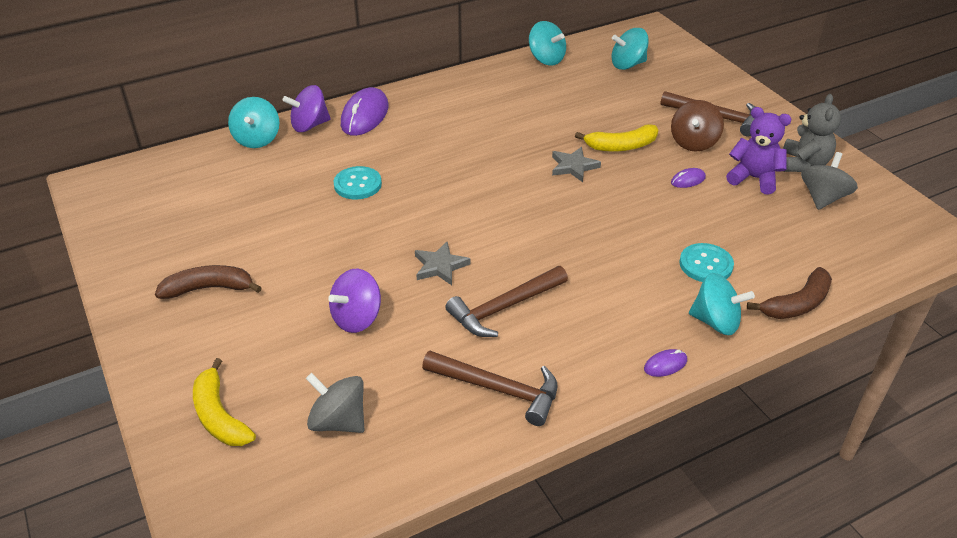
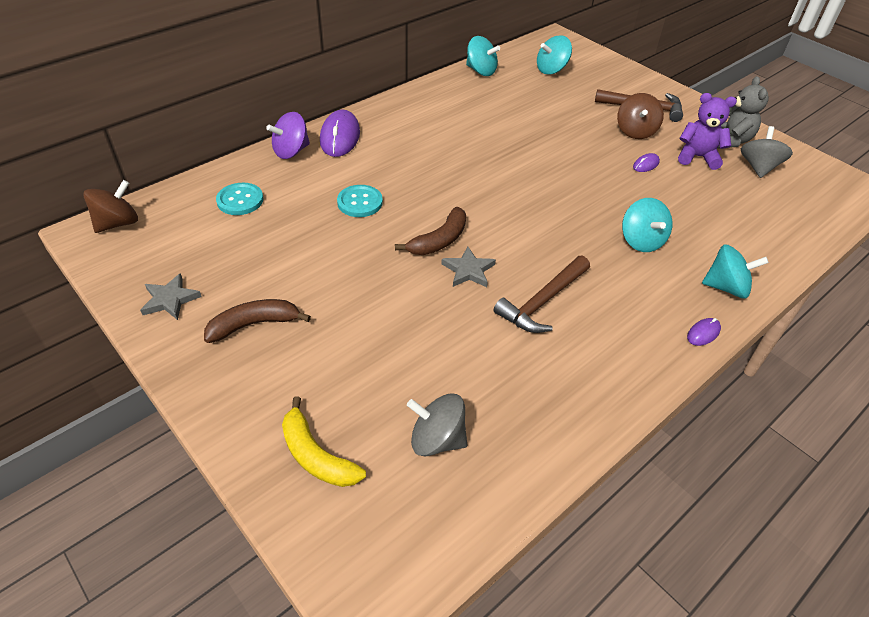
camera: 15 degrees left, 5 degrees up
turquoise spinning top [228,97,280,148] -> turquoise spinning top moved to [622,198,673,252]
purple spinning top [328,268,381,333] -> none
brown hammer [422,351,558,426] -> none
grey star [552,147,601,182] -> grey star moved to [140,273,202,320]
yellow banana [575,124,658,152] -> none
turquoise button [679,243,734,282] -> turquoise button moved to [216,183,263,215]
brown banana [747,267,832,319] -> brown banana moved to [395,207,466,255]
none -> brown spinning top [83,180,138,233]

